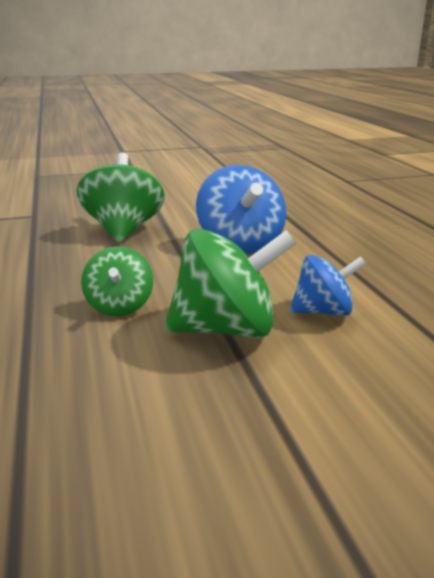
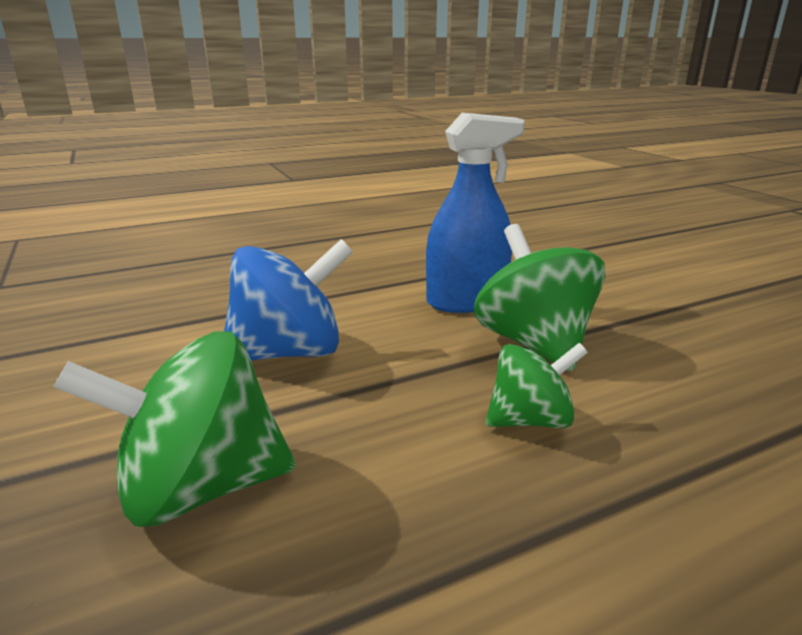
camera: 100 degrees left, 0 degrees up
blue spinning top [290,255,366,316] -> blue spray bottle [426,113,524,313]

